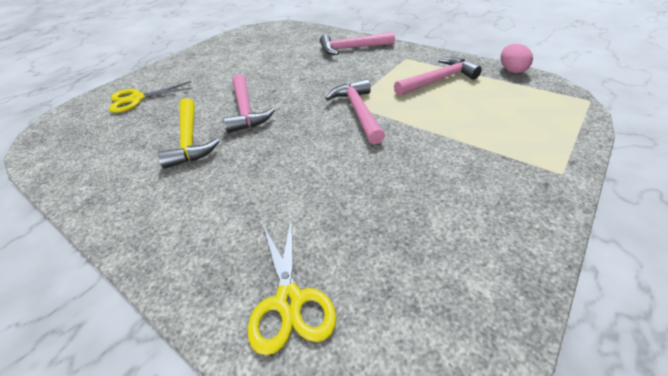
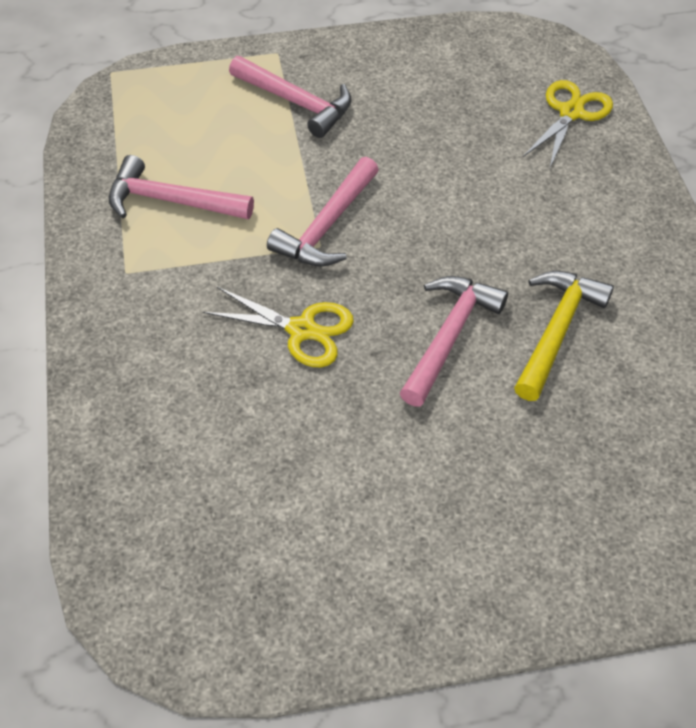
camera: 140 degrees left, 10 degrees up
yellow scissors [109,81,193,113] -> yellow scissors moved to [203,287,354,367]
pink hammer [320,32,395,55] -> pink hammer moved to [229,56,352,138]
pink egg [501,44,533,73] -> none

